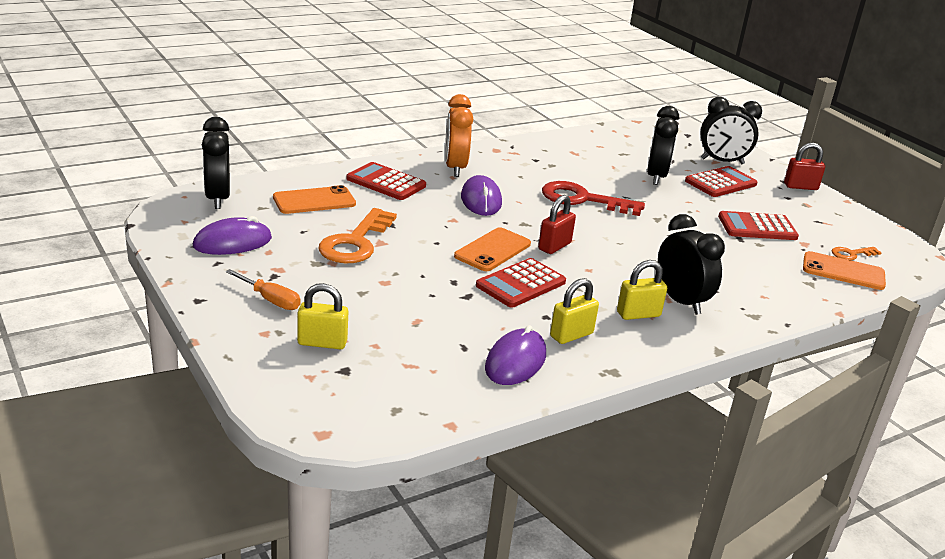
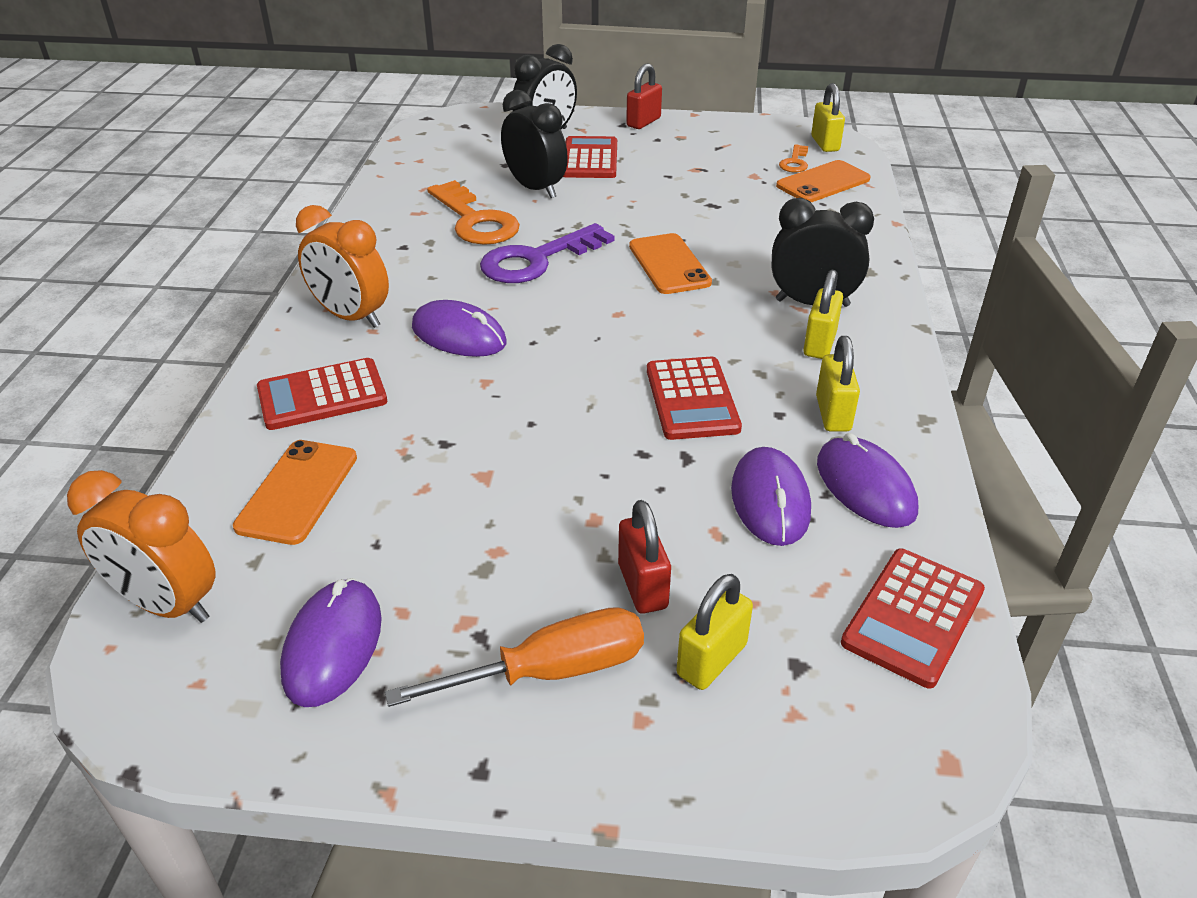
camera: 50 degrees left, 10 degrees up
black clock [202,117,230,209] -> orange clock [67,470,215,623]
orange screwdriver [226,269,301,310] -> orange screwdriver [385,607,644,707], size x1.51
orange key [319,208,397,264] -> orange key moved to [427,180,520,245]
orange phone [454,227,531,271] -> orange phone moved to [629,233,712,294]
red padlock [538,195,576,254] -> red padlock moved to [618,500,671,614]
red key [542,181,645,216] -> purple key [480,223,614,283]
red calculator [718,211,799,240] -> red calculator moved to [841,549,985,688]
none -> purple mouse [731,447,811,546]
none -> yellow padlock [811,83,845,152]

